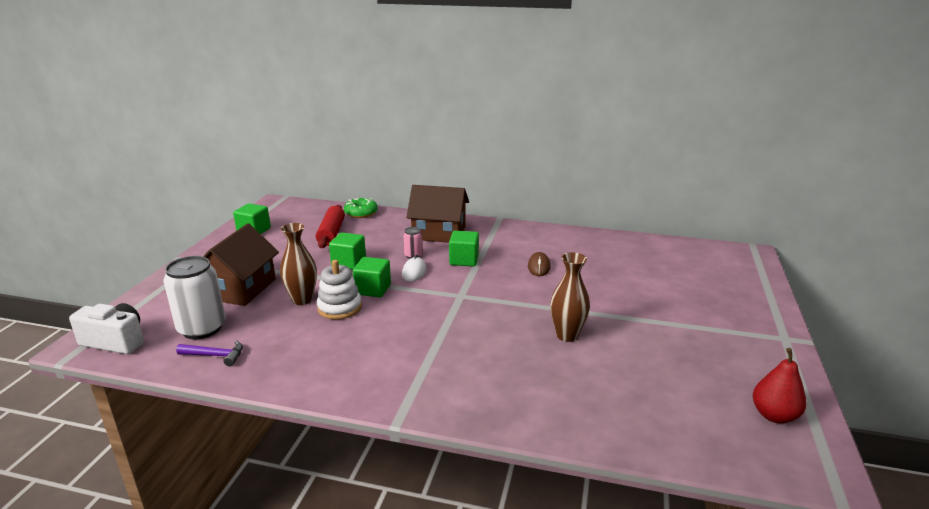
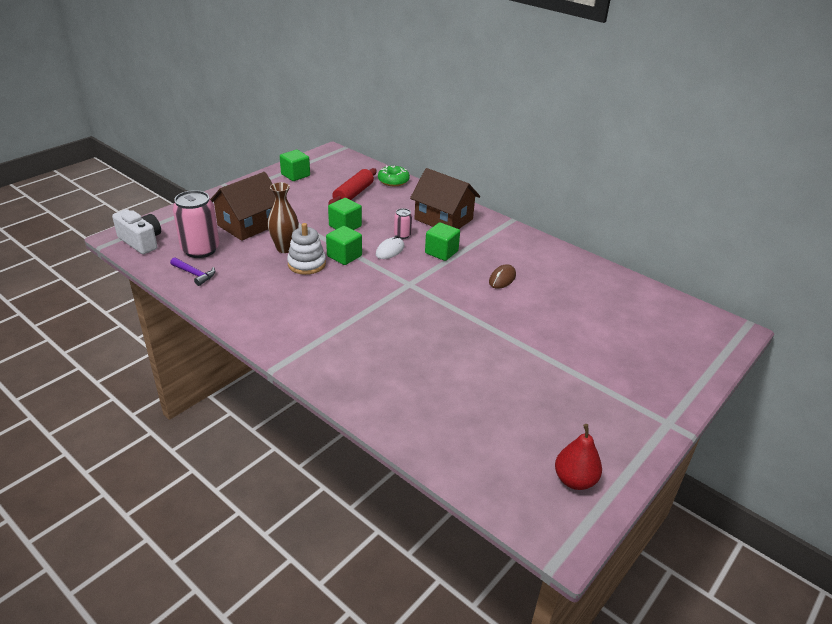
camera: 25 degrees right, 10 degrees up
white can [163,256,226,339] -> pink can [173,190,219,258]
brown vase [550,252,590,342] -> none

